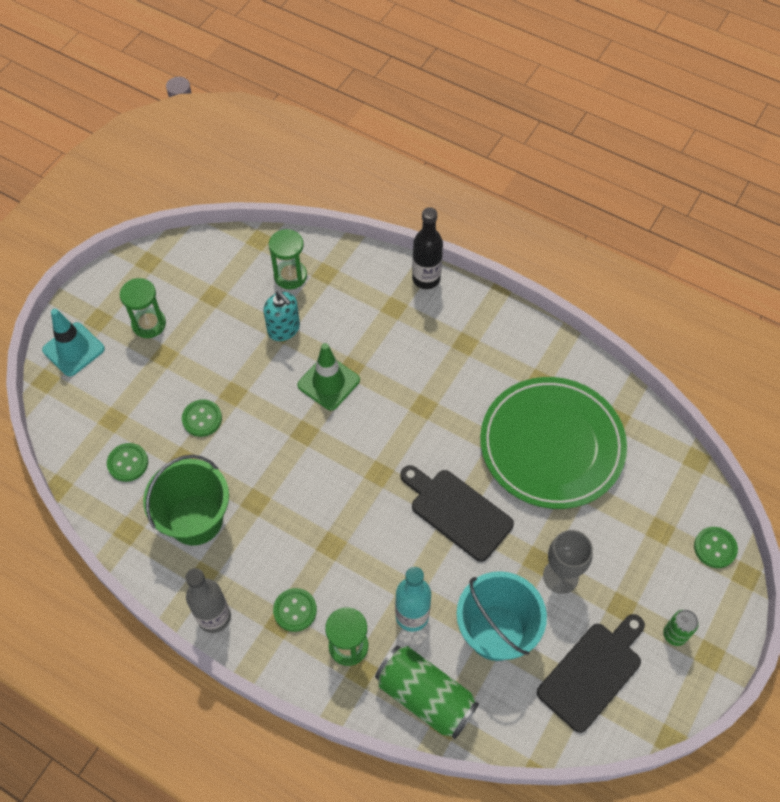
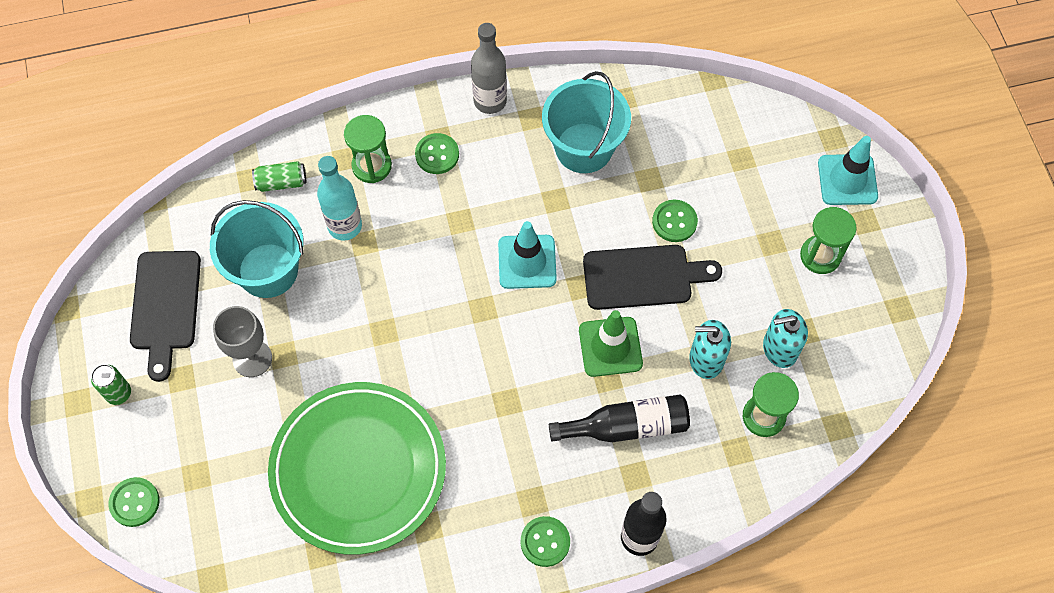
camera: 135 degrees right, 5 degrees up
green button [107,443,148,482] -> green button moved to [521,516,570,567]
green bucket [143,455,229,546] -> turquoise bucket [542,71,631,173]
green can [375,645,479,739] -> green can [252,161,306,192], size x0.52
black cutting board [400,465,514,562] -> black cutting board moved to [583,245,722,310]
none -> turquoise traffic cone [498,221,557,289]
none -> black bottle [549,395,690,442]
none -> turquoise soap dispenser [763,309,808,368]

